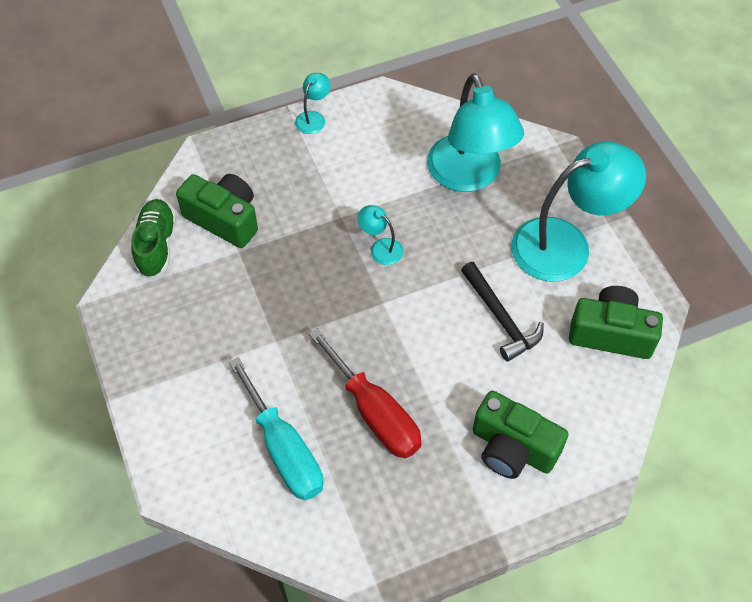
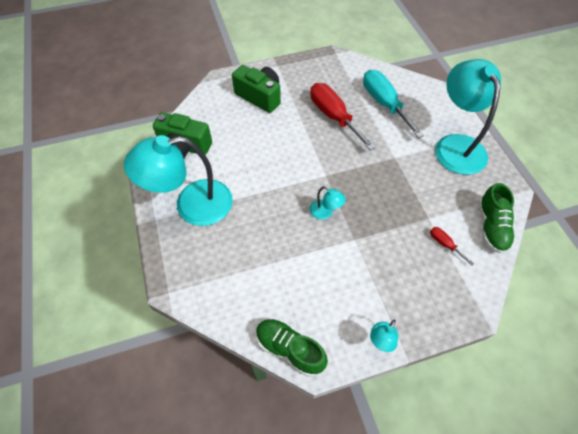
camera: 175 degrees left, 0 degrees up
green camera [176,174,258,248] -> red screwdriver [430,227,474,266]
turquoise lamp [427,73,524,192] -> turquoise lamp moved to [435,59,501,175]
black hammer [461,262,544,362] -> none
none -> green shoe [256,319,328,377]

